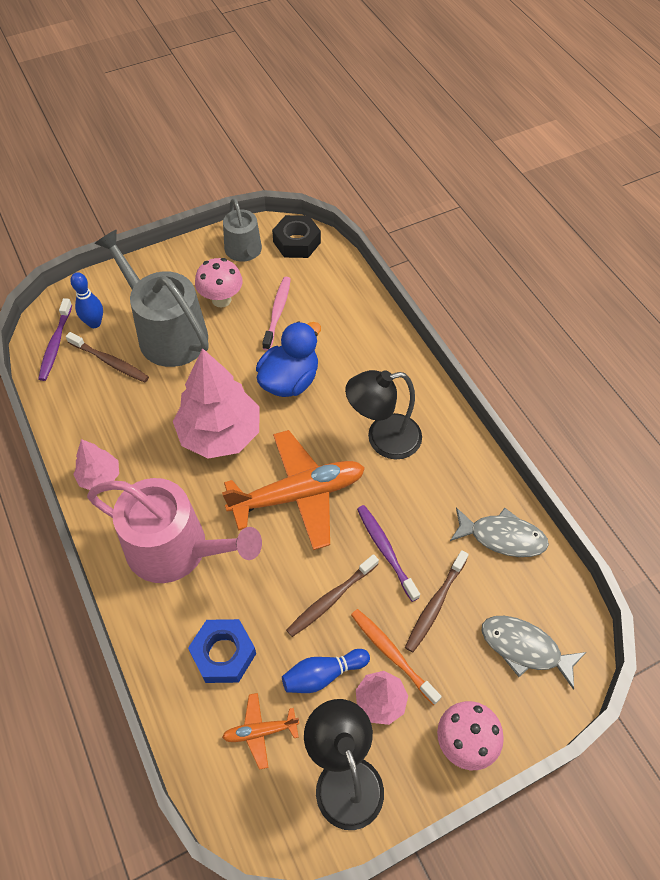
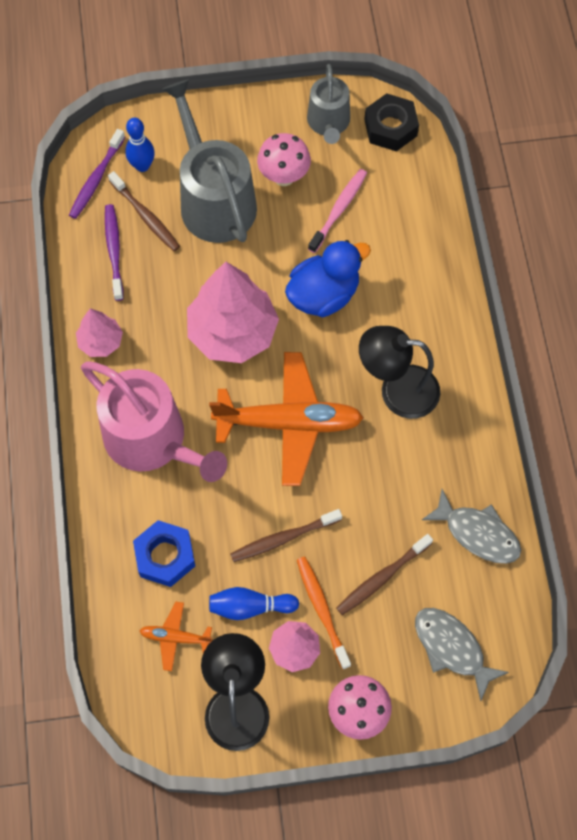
camera: 20 degrees right, 10 degrees up
purple toothbrush [357,505,420,602] -> purple toothbrush moved to [105,204,124,301]

